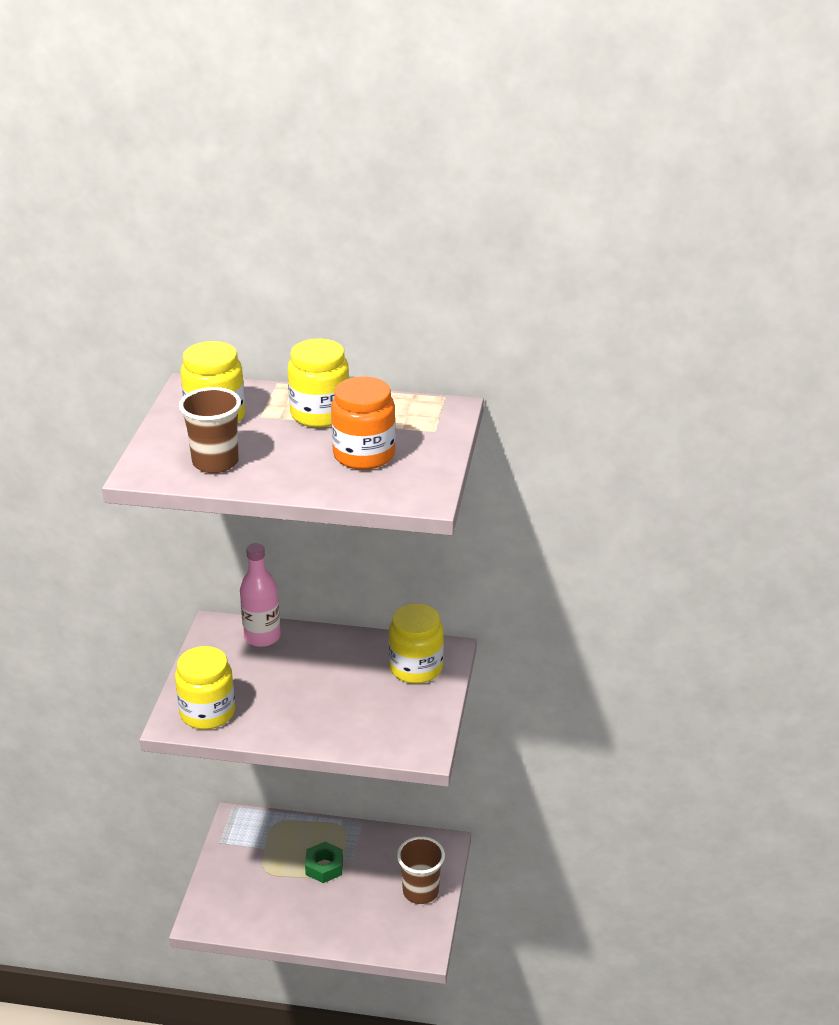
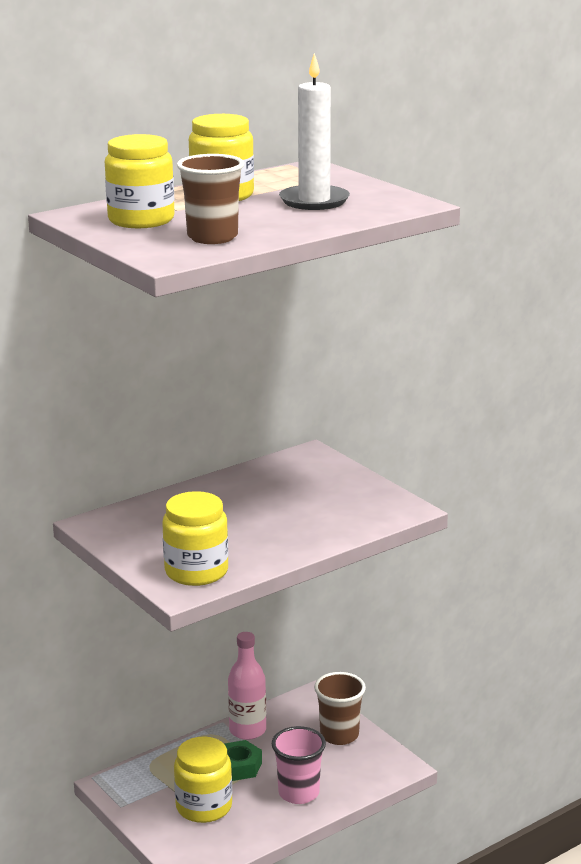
camera: 45 degrees left, 10 degrees down
pink bottle [240,543,281,647] -> pink bottle moved to [228,632,266,740]
orange jar [331,376,396,470] -> white candle [279,53,350,210]
yellow jar [389,603,444,684] -> yellow jar moved to [174,737,232,823]
none -> pink cup [272,726,326,804]

